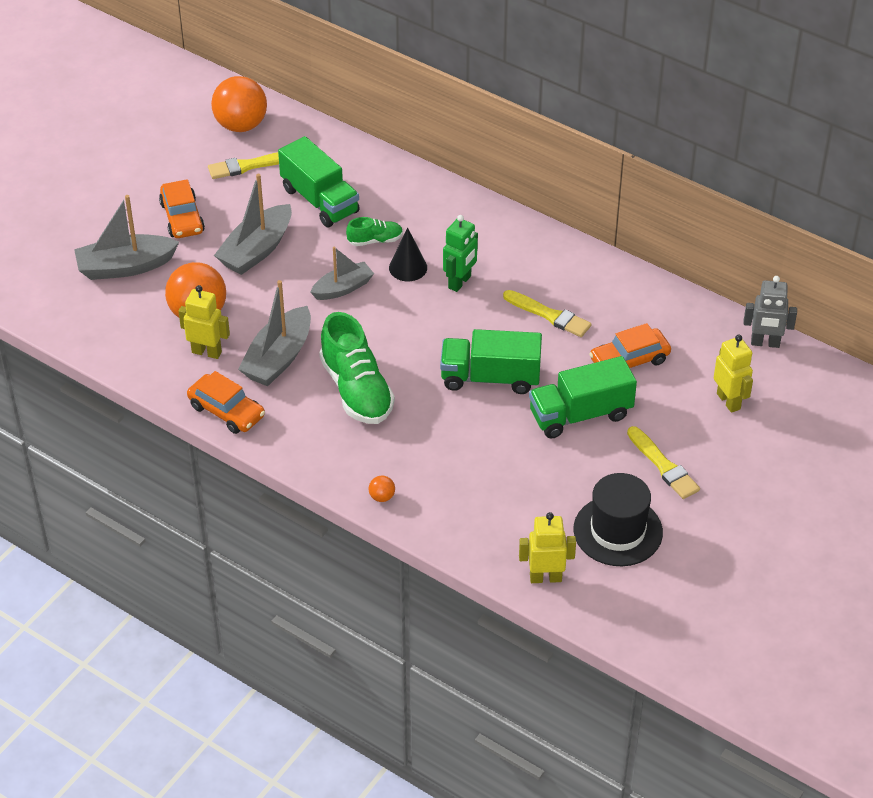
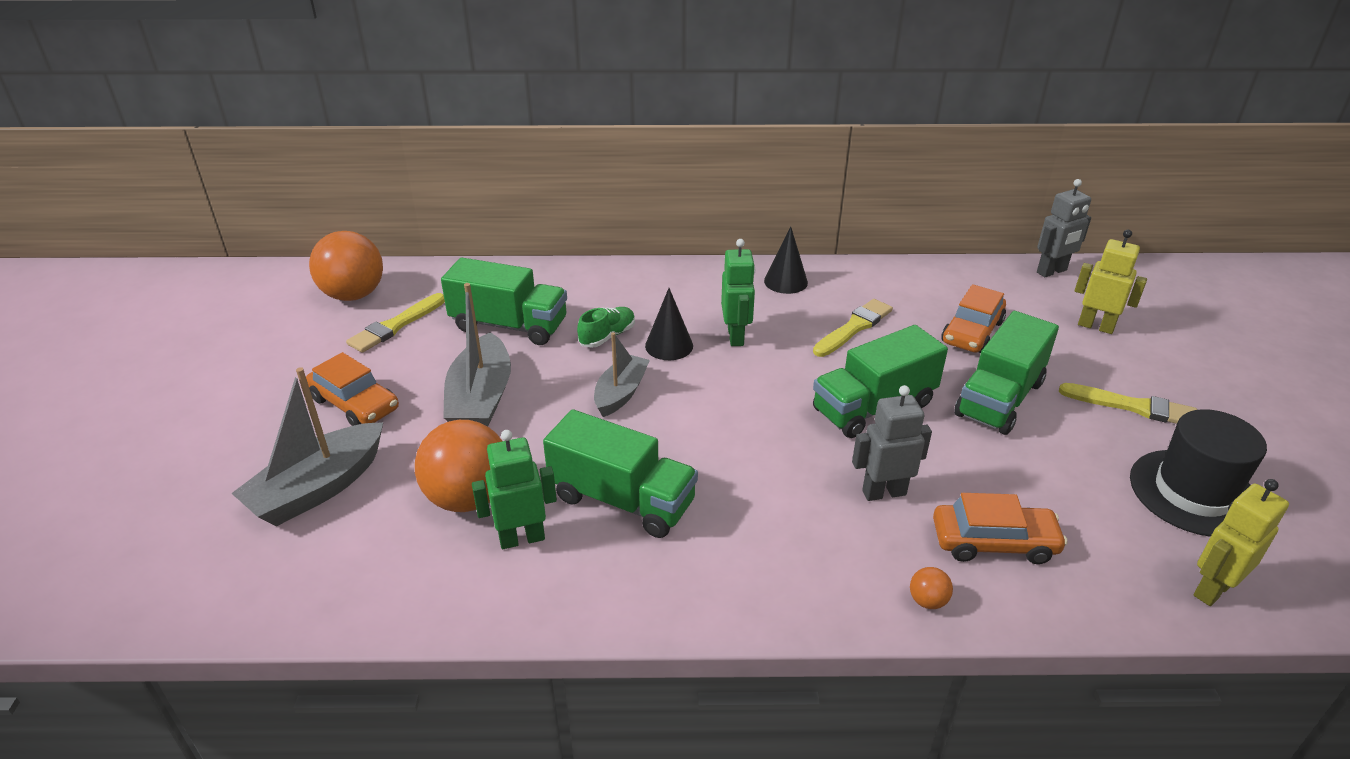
camera: 35 degrees left, 10 degrees down
yellow robot [178,285,230,359] -> green robot [472,430,557,549]
orange car [187,371,265,434] -> orange car moved to [933,493,1068,564]
grey boat [238,280,311,386] -> green truck [543,409,698,538]
green shoe [319,312,395,424] -> none
yellow brush [503,290,592,337] -> yellow brush turned 45 degrees counterclockwise [813,299,893,357]
none -> black cone [764,226,808,294]
none -> grey robot [852,385,932,501]

